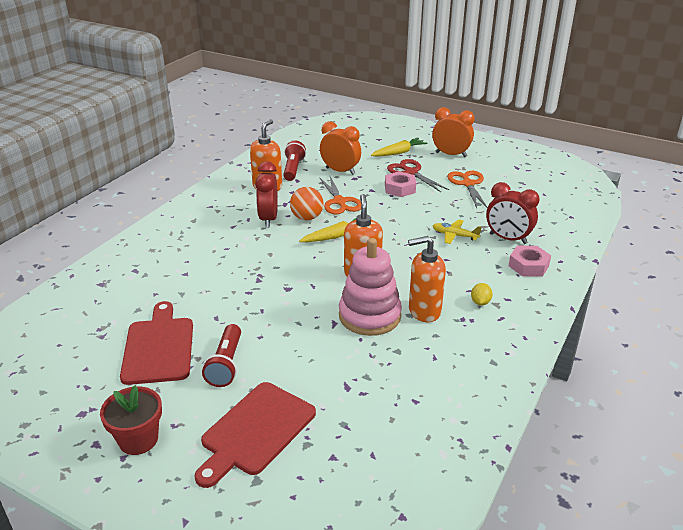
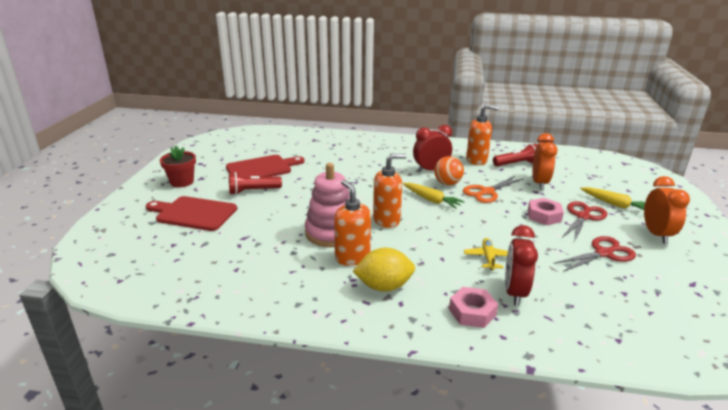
camera: 70 degrees right, 5 degrees down
orange scissors [447,171,488,208] -> red scissors [553,236,636,272]
yellow lemon [471,283,493,305] -> yellow lemon [352,248,415,292], size x2.03

